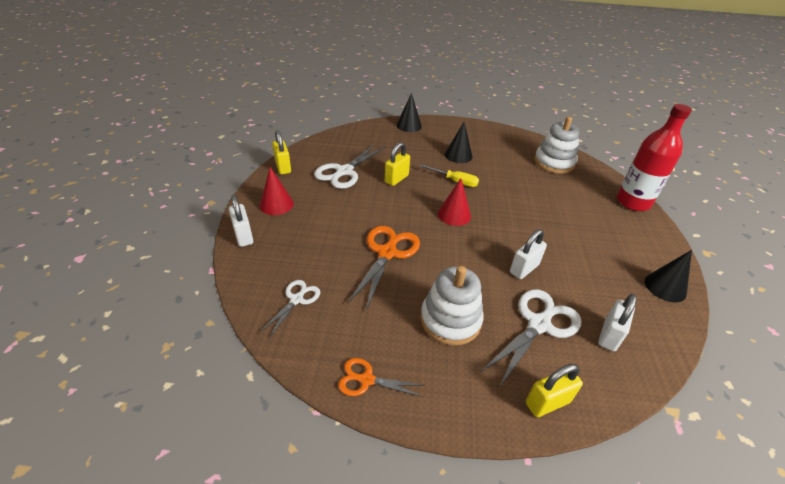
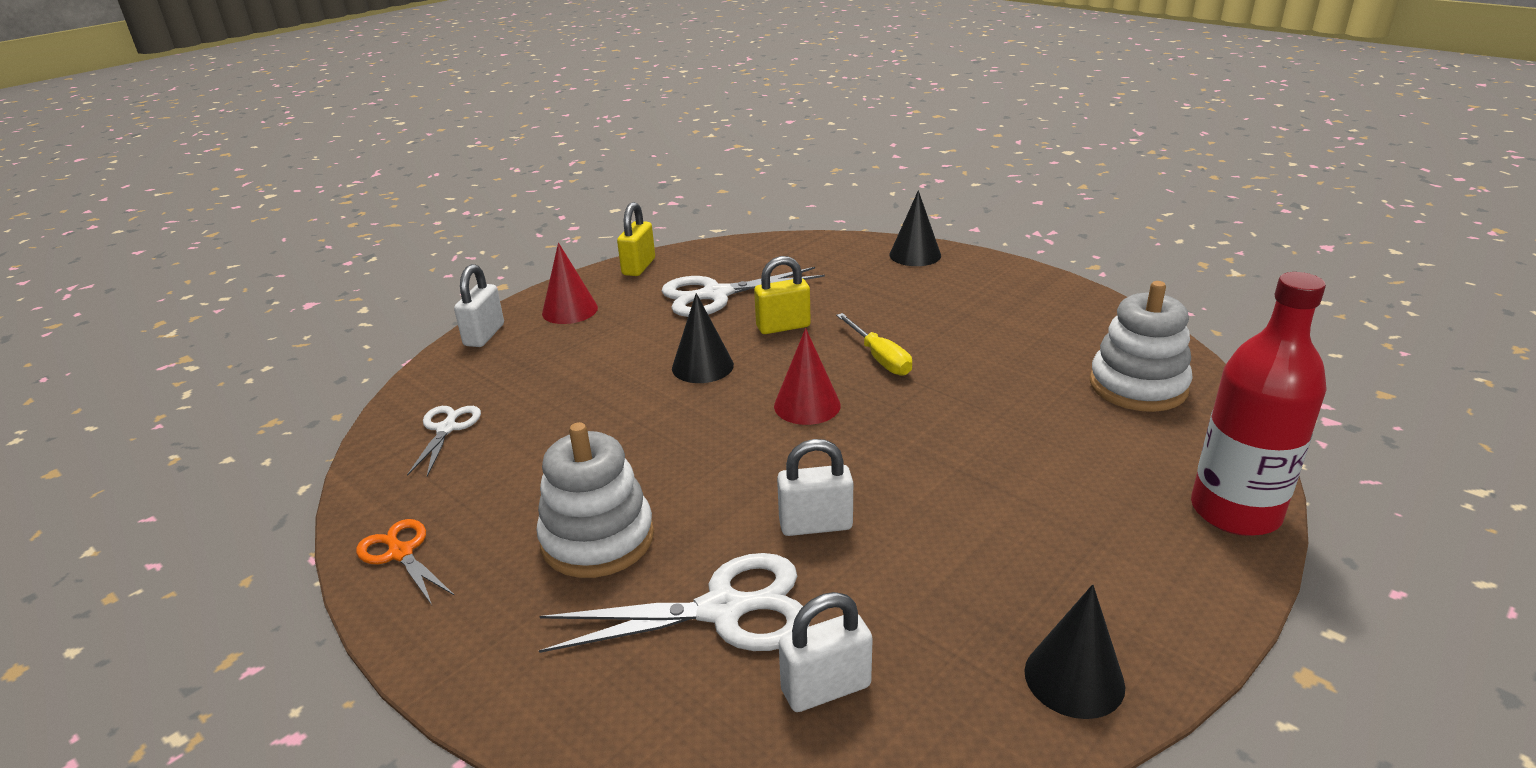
camera: 40 degrees right, 10 degrees down
white scissors [260,280,320,338] -> white scissors turned 60 degrees counterclockwise [407,406,481,476]
orange scissors [347,226,420,310] -> none
black cone [445,121,473,163] -> black cone moved to [672,293,734,383]
yellow padlock [526,364,583,417] -> none

